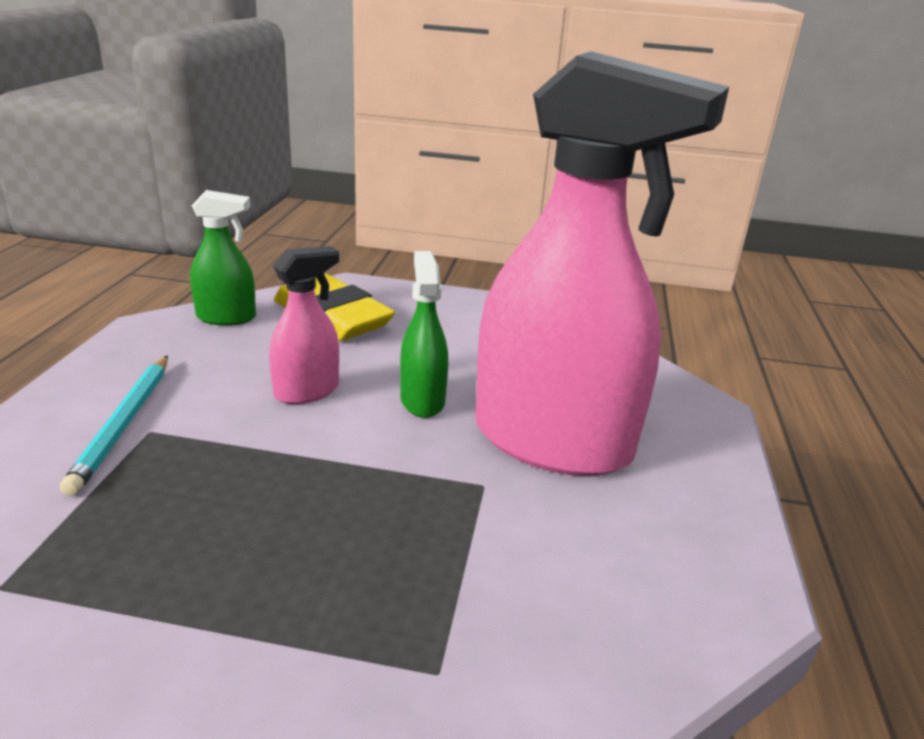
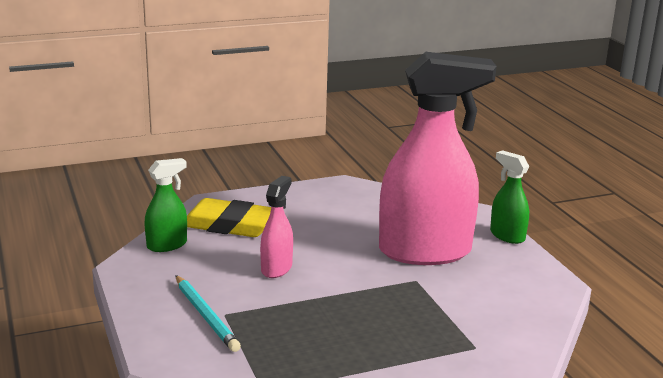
camera: 30 degrees left, 5 degrees down
green spray bottle [400,251,448,418] -> green spray bottle moved to [490,150,529,244]

